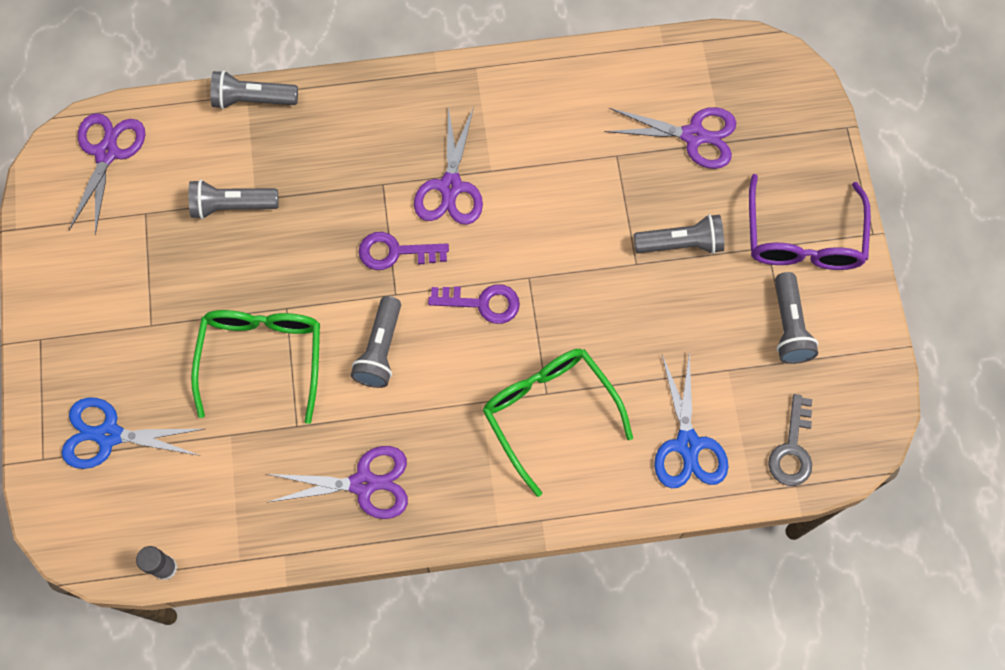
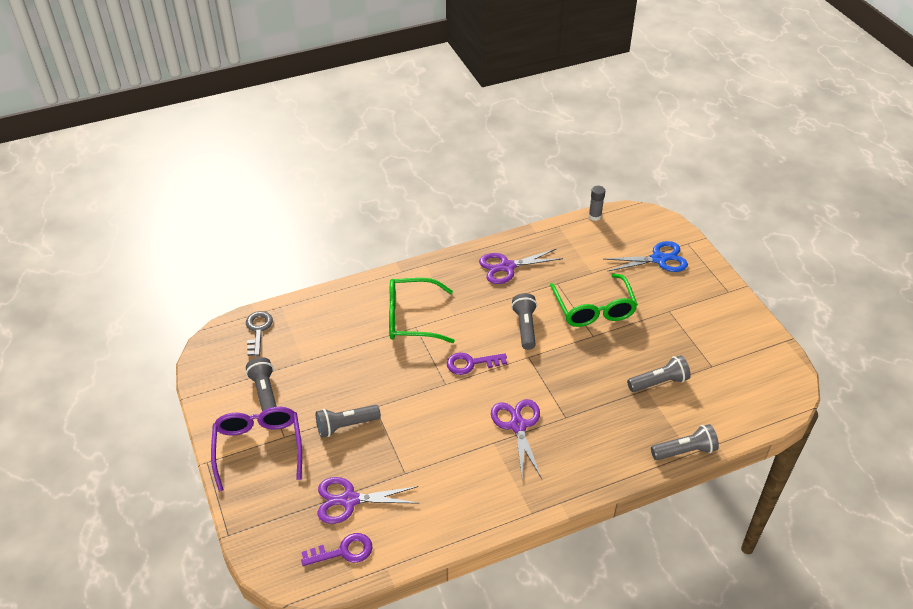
camera: 165 degrees right, 25 degrees down
purple scissors [69,113,145,235] -> none
purple key [359,232,449,270] -> purple key moved to [301,533,372,566]
green glasses [483,349,633,497] -> green glasses turned 135 degrees clockwise [389,278,455,343]
blue scissors [654,351,728,488] -> none

